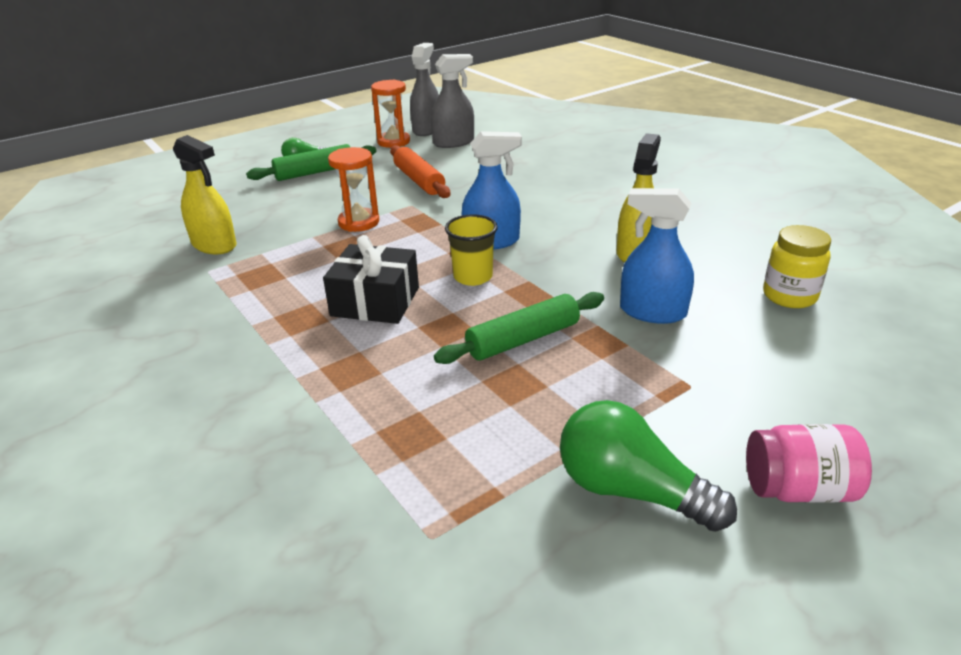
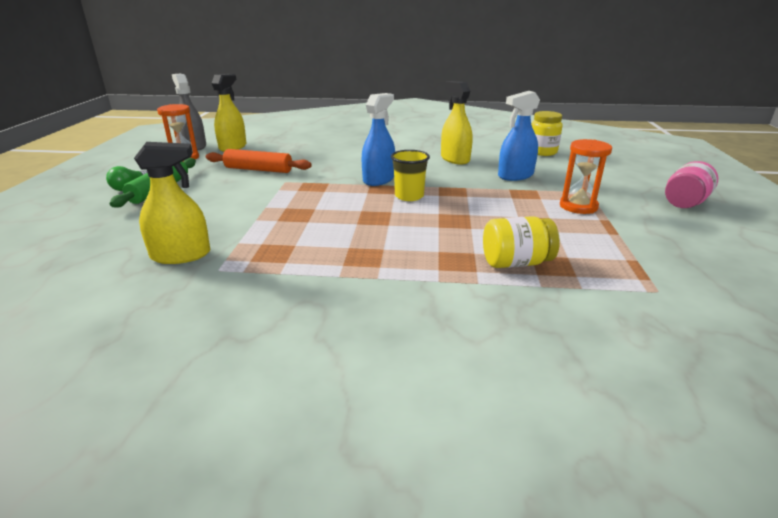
camera: 50 degrees left, 5 degrees down
black gift [323,235,419,324] -> none
orange hourglass [328,147,379,232] -> orange hourglass moved to [560,139,612,214]
grey spray bottle [431,54,474,148] -> yellow spray bottle [212,74,246,152]
green rolling pin [434,292,604,364] -> none
green light bulb [560,400,737,532] -> none
none -> yellow jar [483,216,560,268]

